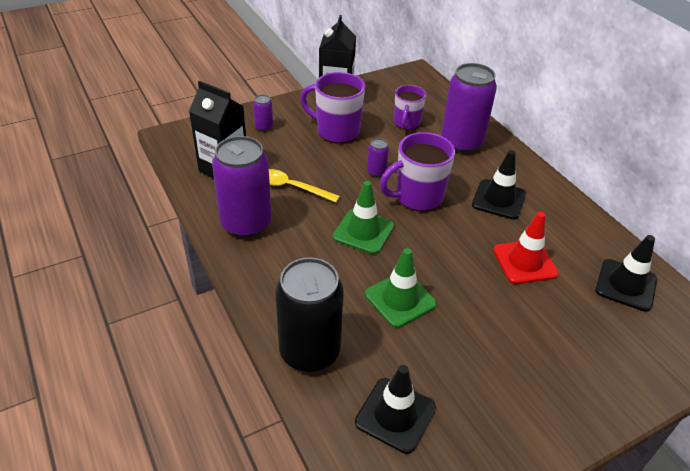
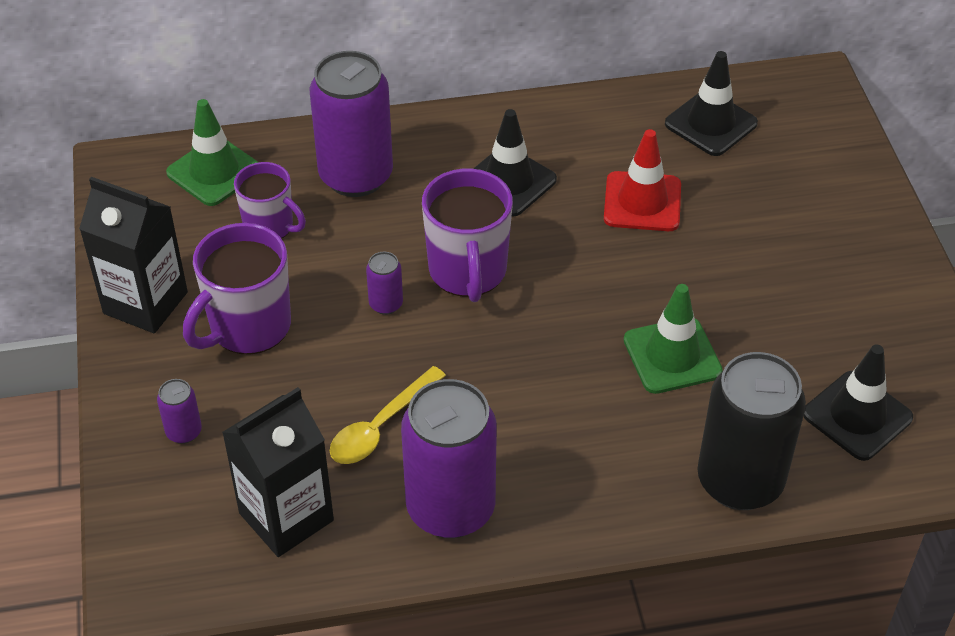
camera: 70 degrees left, 5 degrees up
green traffic cone [333,181,394,254] -> green traffic cone moved to [166,99,258,206]

